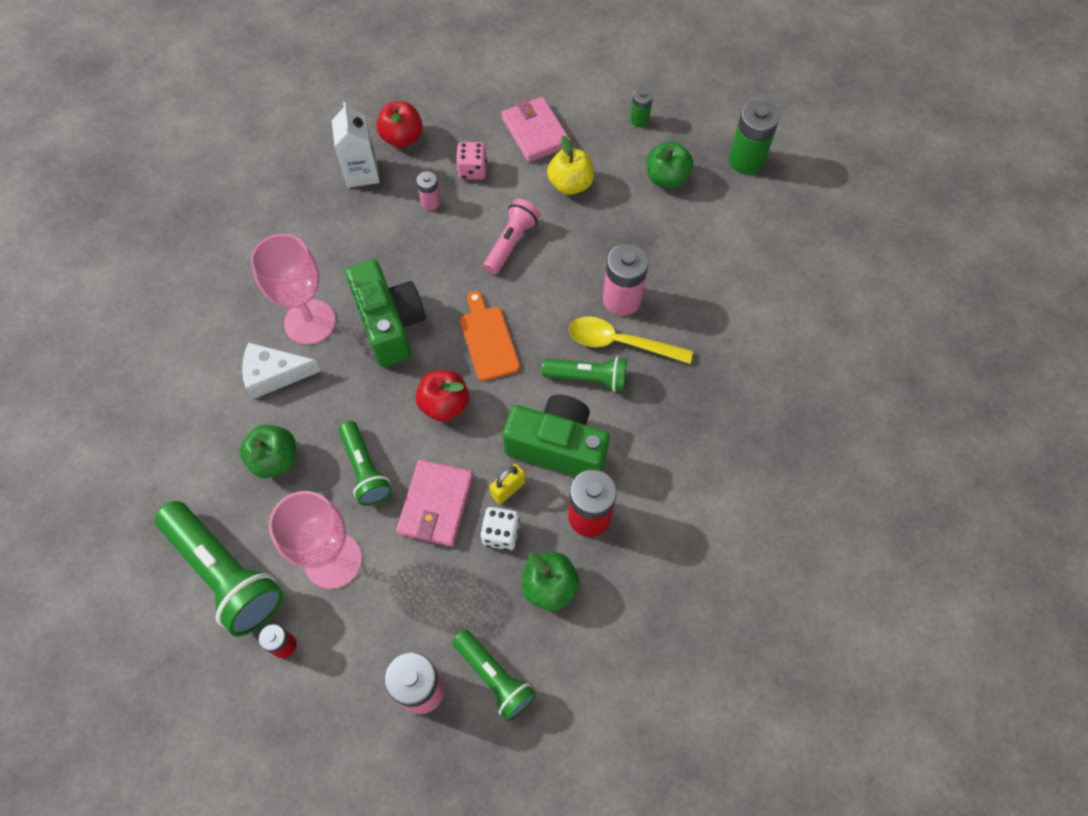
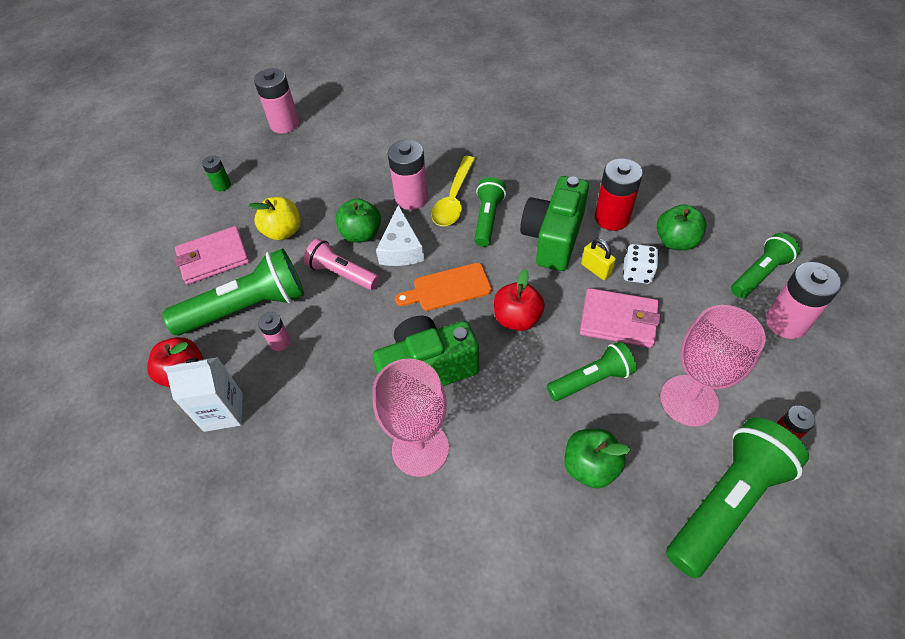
camera: 85 degrees left, 10 degrees down
white cheese [242,342,321,399] -> white cheese moved to [376,205,424,266]
pink dice [456,142,487,179] -> green flashlight [162,248,304,335]
green apple [646,141,693,188] -> green apple moved to [336,198,381,243]
green battery [729,101,779,174] -> pink battery [254,68,299,134]

